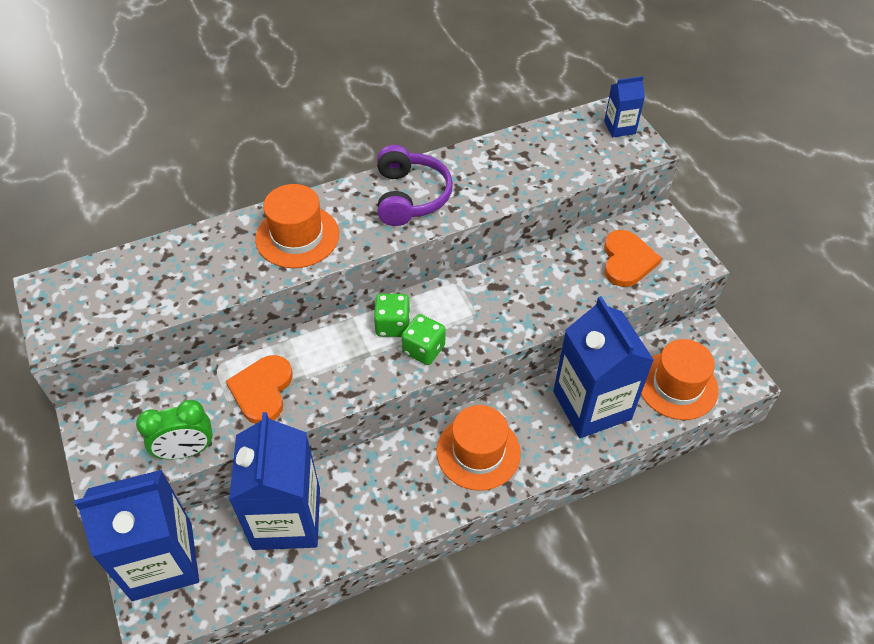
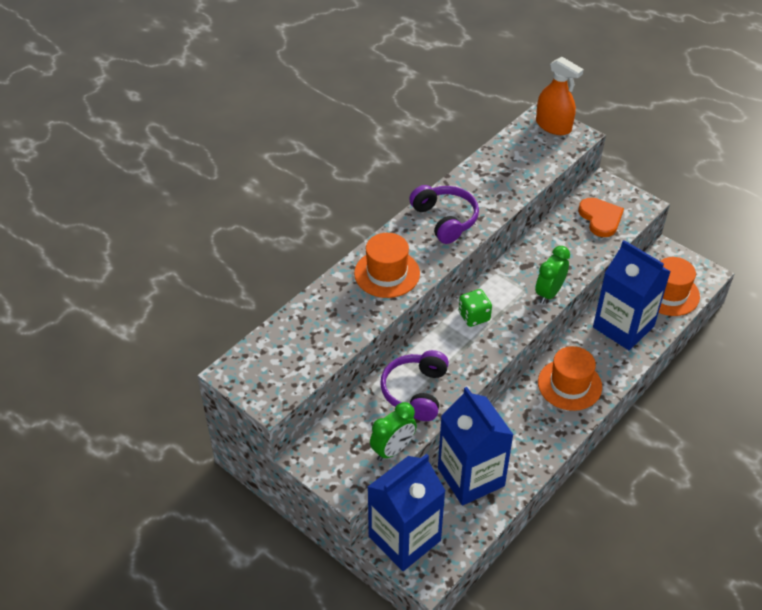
camera: 25 degrees left, 5 degrees down
orange heart [226,355,293,424] -> purple headphones [380,350,449,421]
green dice [402,314,446,365] -> none
blue carton [604,76,645,137] -> orange spray bottle [536,57,584,135]
none -> green clock [535,246,570,304]

